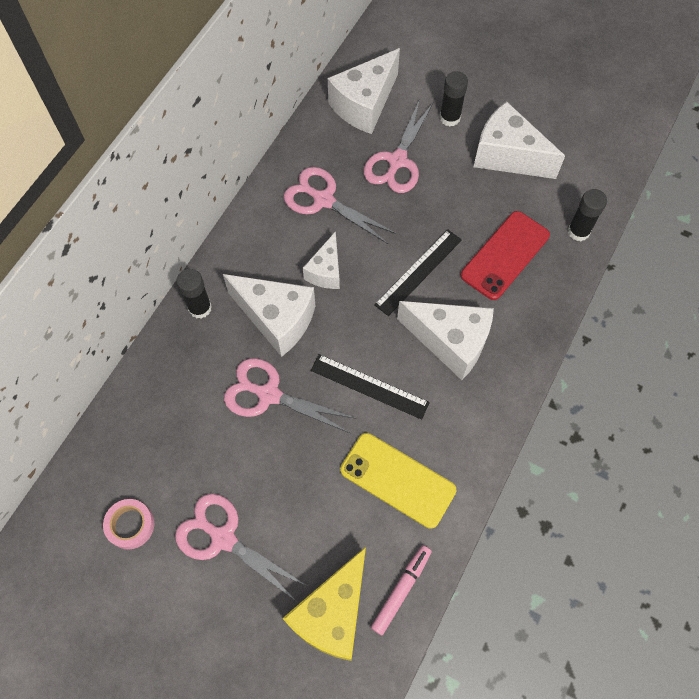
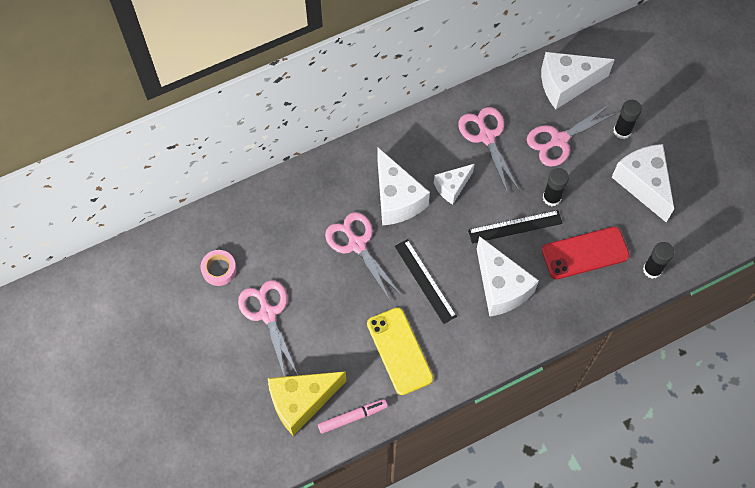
camera: 35 degrees right, 0 degrees up
black glue stick [176,269,212,319] -> black glue stick moved to [543,168,569,206]

